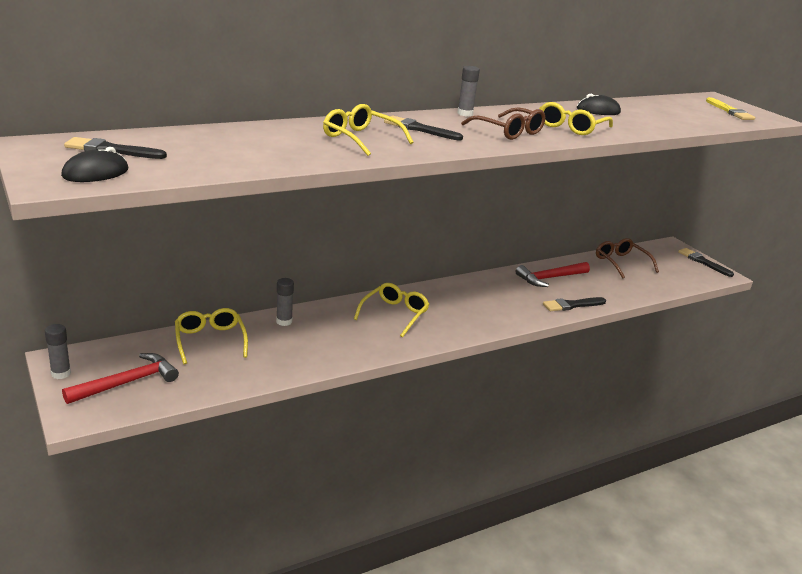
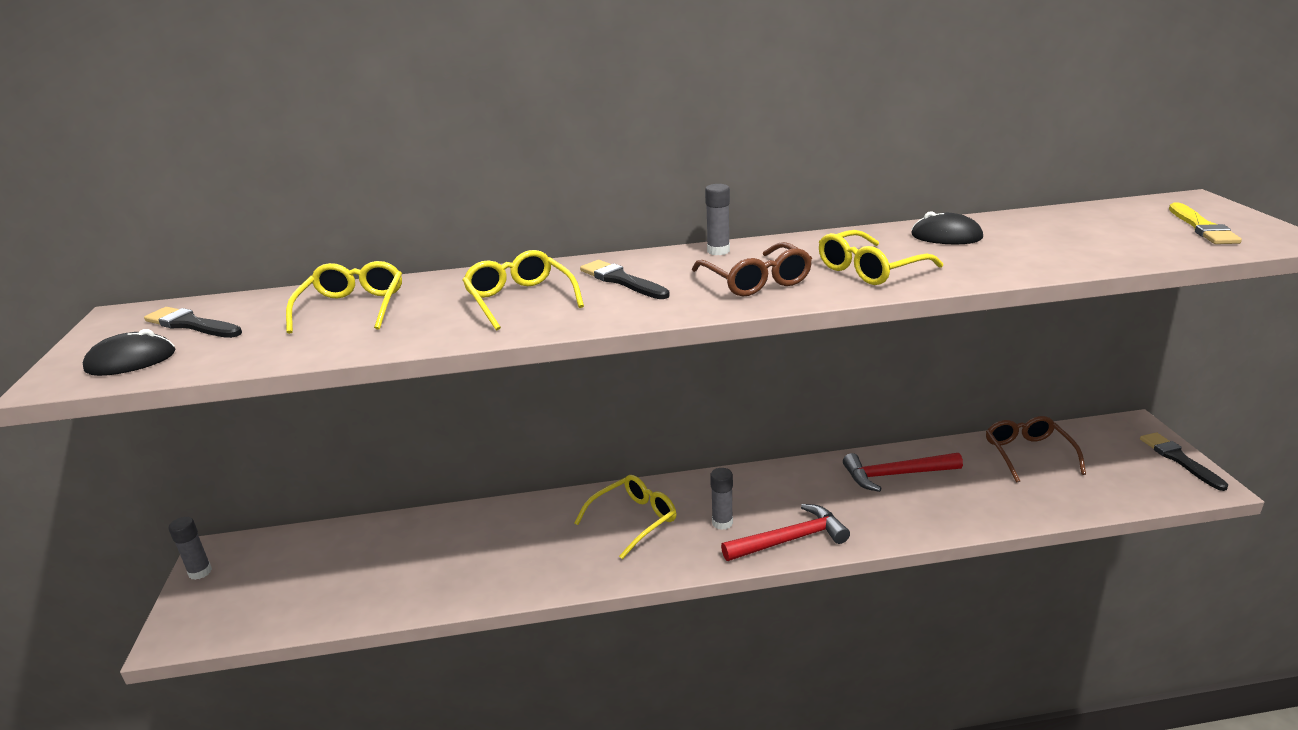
camera: 25 degrees right, 0 degrees up
red hammer [62,353,179,404] -> red hammer moved to [721,504,850,561]
yellow glasses [175,308,248,364] -> yellow glasses moved to [286,261,402,334]
grey glue stick [276,278,294,326] -> grey glue stick moved to [710,468,733,530]
black brush [543,297,606,311] -> none

